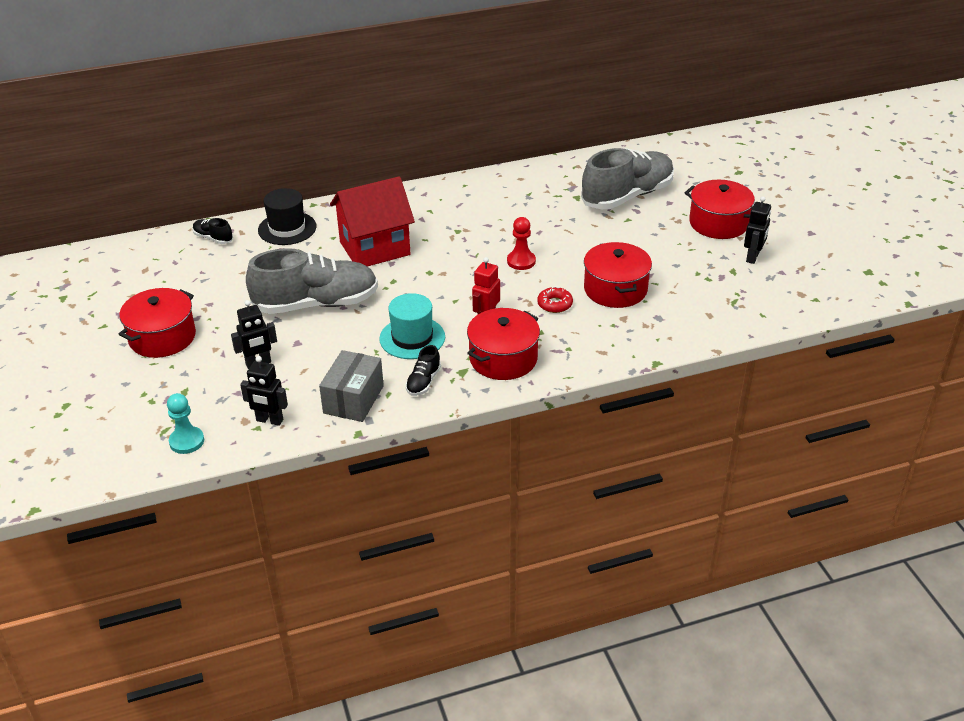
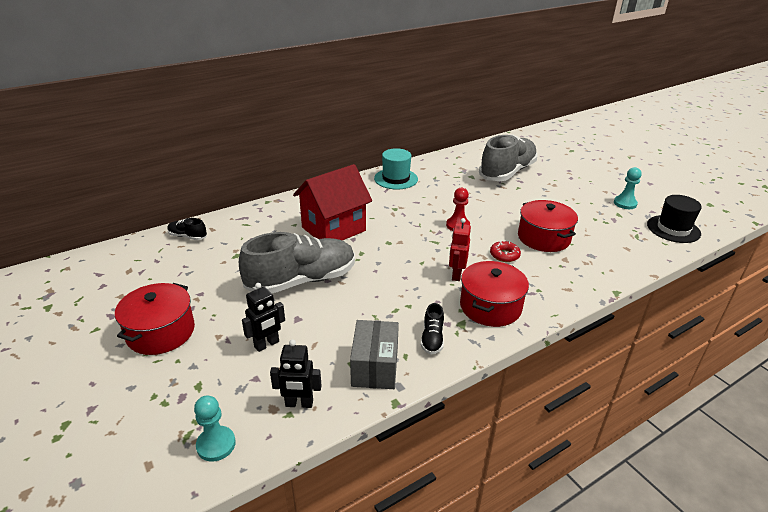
camera: 15 degrees left, 5 degrees down
black hat [258,188,316,245] -> black hat moved to [647,195,702,243]
turquoise hat [379,293,445,359] -> turquoise hat moved to [374,148,418,190]
red pot [685,180,755,239] -> none
black robot [744,196,771,264] -> turquoise pawn [614,167,642,209]

